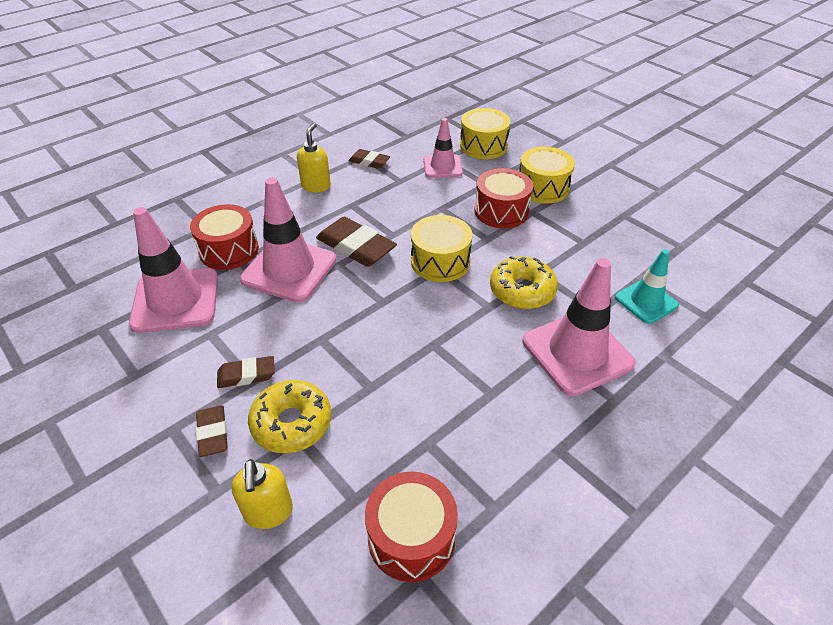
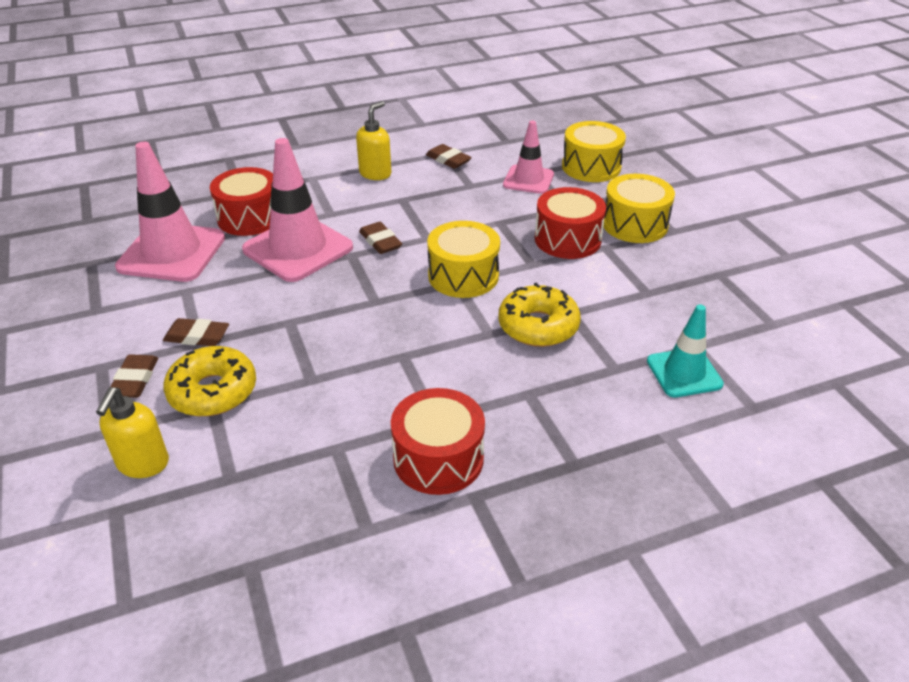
camera: 20 degrees right, 5 degrees down
brown eraser [316,217,397,267] -> brown eraser [359,222,402,254], size x0.57
red drum [365,471,458,582] -> red drum moved to [391,388,485,495]
pink traffic cone [523,258,636,396] -> none

